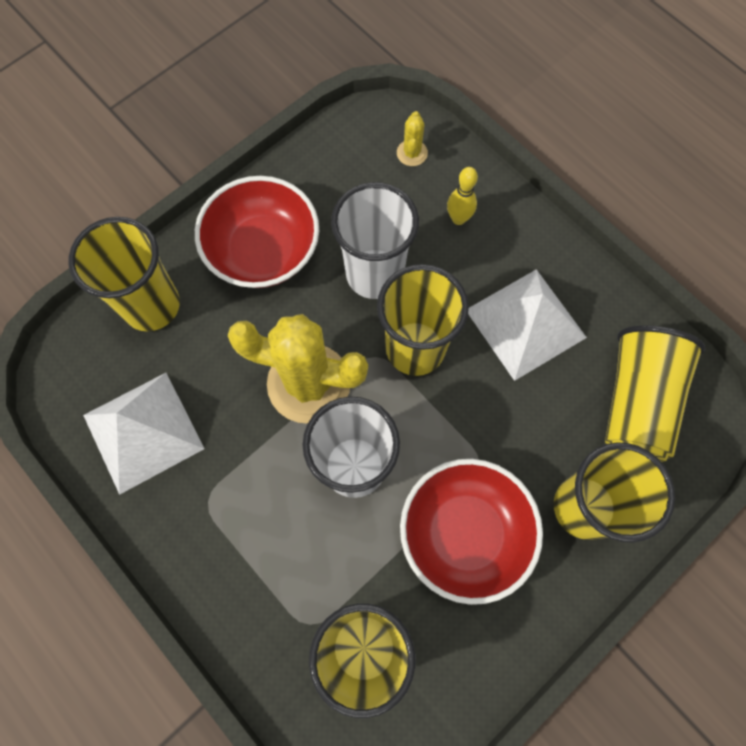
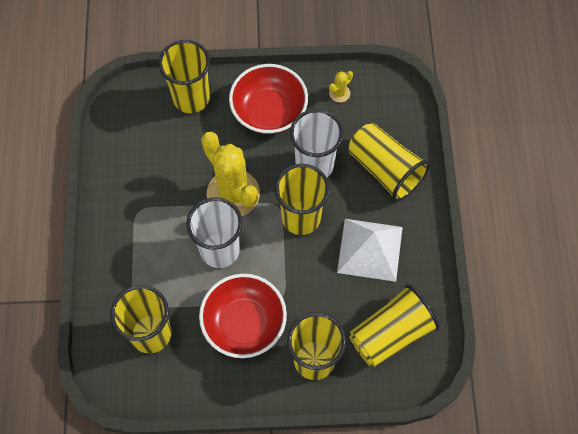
camera: 40 degrees right, 5 degrees down
white pyramid [83,373,205,495] -> none
yellow cactus [397,111,428,166] -> yellow cactus moved to [329,71,353,102]
yellow bowling pin [447,167,478,225] -> yellow cup [349,123,430,201]

